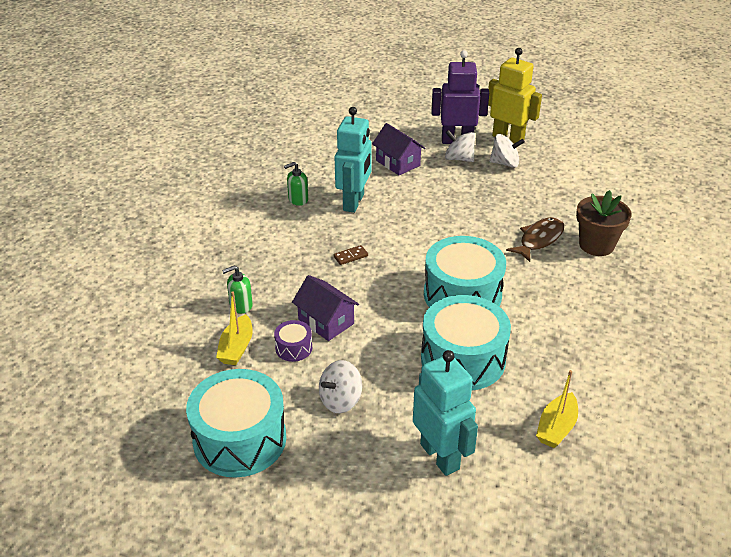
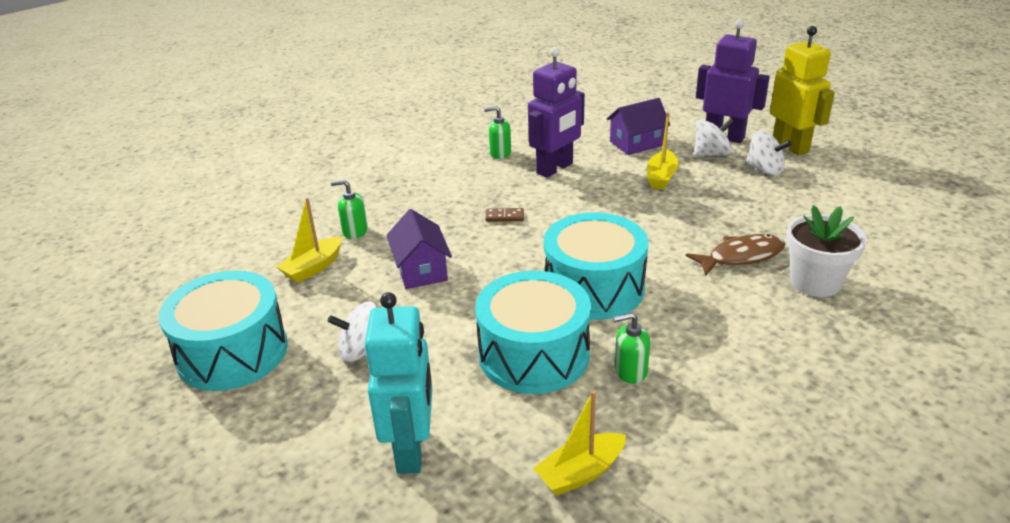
camera: 30 degrees right, 5 degrees down
purple drum [274,320,312,362] -> none
turquoise robot [335,107,372,213] -> purple robot [528,47,585,178]
purple house [372,123,425,175] -> purple house turned 75 degrees clockwise [607,98,670,155]
white spinning top [445,130,475,162] -> white spinning top turned 105 degrees clockwise [694,118,734,156]
brown flower pot [576,190,632,256] -> white flower pot [786,205,867,297]
none -> green soap dispenser [613,312,650,384]
none -> yellow boat [647,112,679,190]

